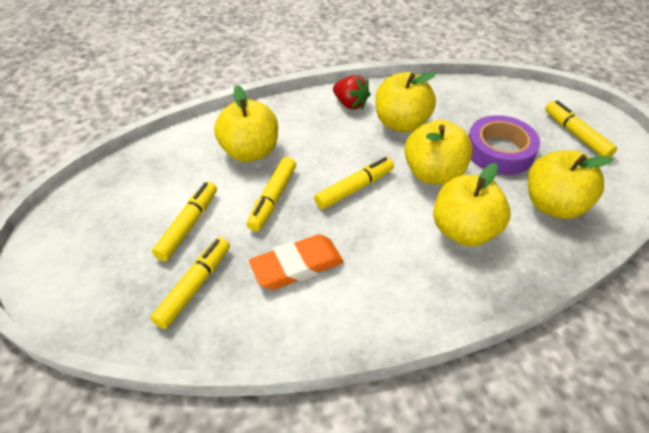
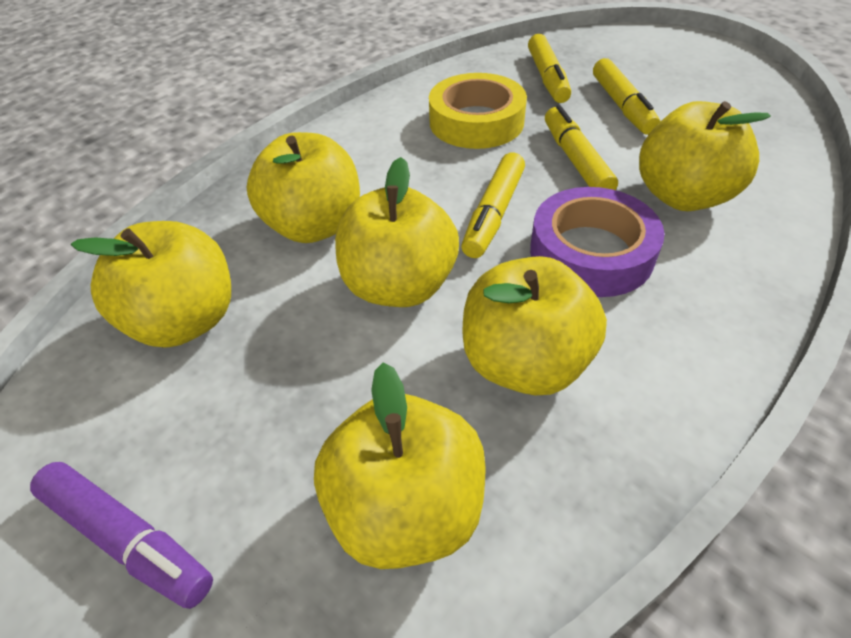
camera: 150 degrees right, 0 degrees up
orange eraser [249,234,344,290] -> yellow tape [429,73,527,149]
red strawberry [333,75,371,109] -> none
purple tape [469,115,540,175] -> purple tape moved to [530,187,665,297]
yellow marker [545,101,617,157] -> purple marker [30,462,213,609]
none -> yellow apple [314,363,486,569]

